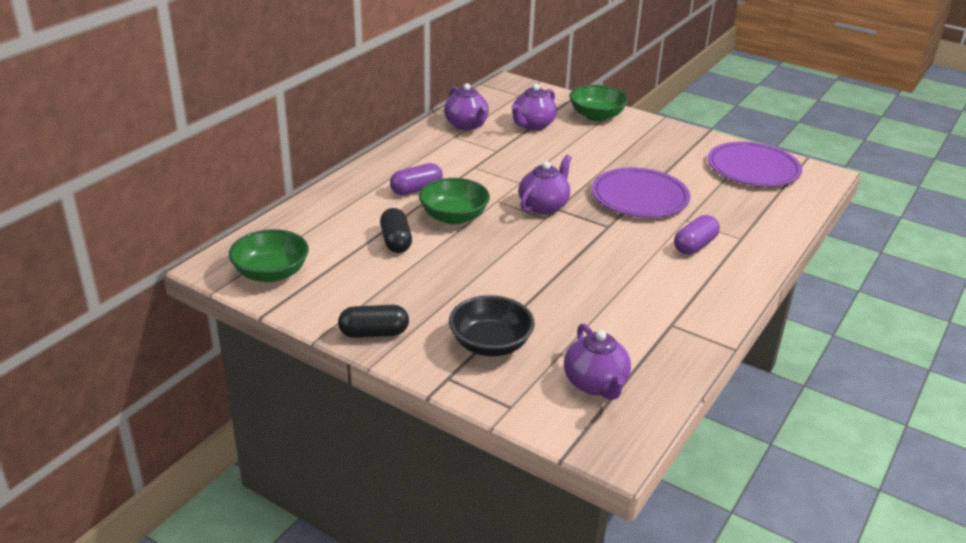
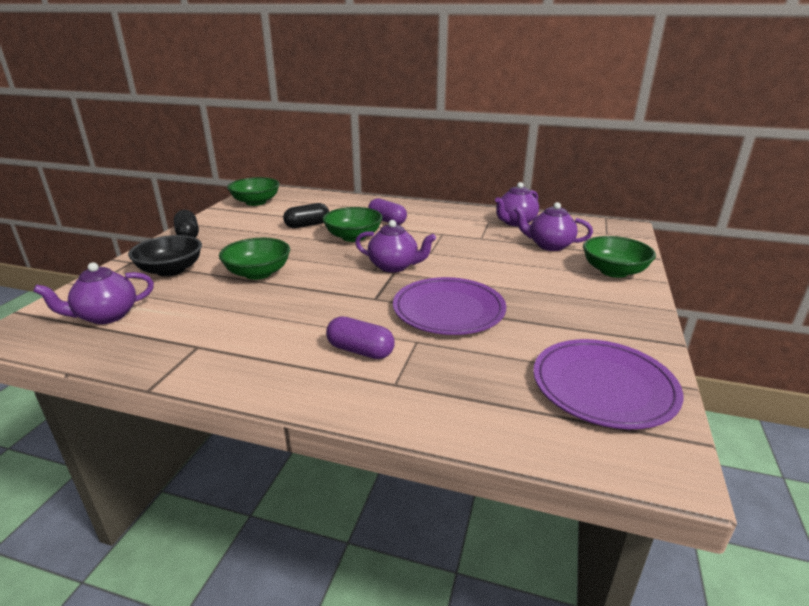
camera: 75 degrees right, 5 degrees down
none -> green bowl [219,238,290,280]

